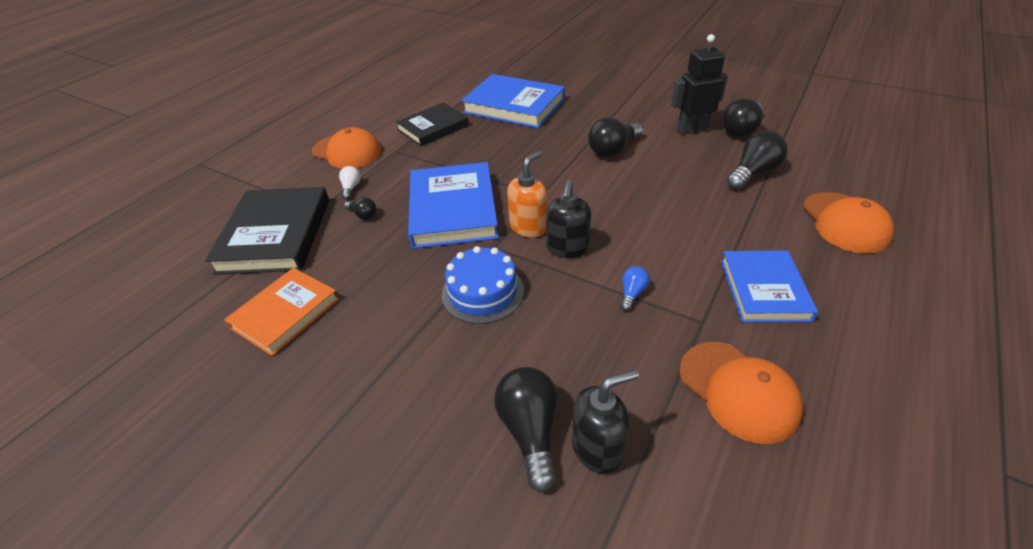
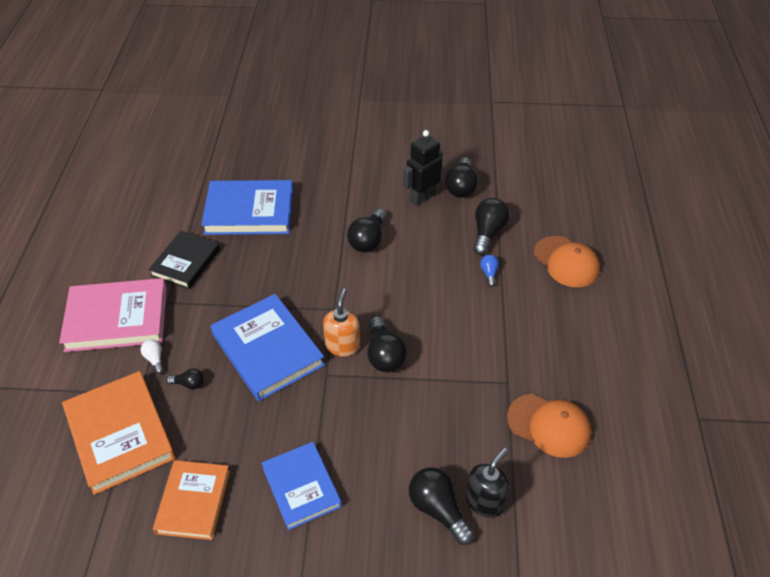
camera: 30 degrees left, 5 degrees up
black book [205,187,329,275] -> orange book [62,371,176,495]
orange cap [312,127,381,169] -> pink book [59,278,167,352]
blue cake [442,246,524,324] -> none
black soap dispenser [546,180,591,258] -> black light bulb [367,317,407,372]
blue light bulb [620,266,650,311] -> blue light bulb moved to [480,254,499,287]
blue book [721,250,818,322] -> blue book moved to [262,442,342,530]

